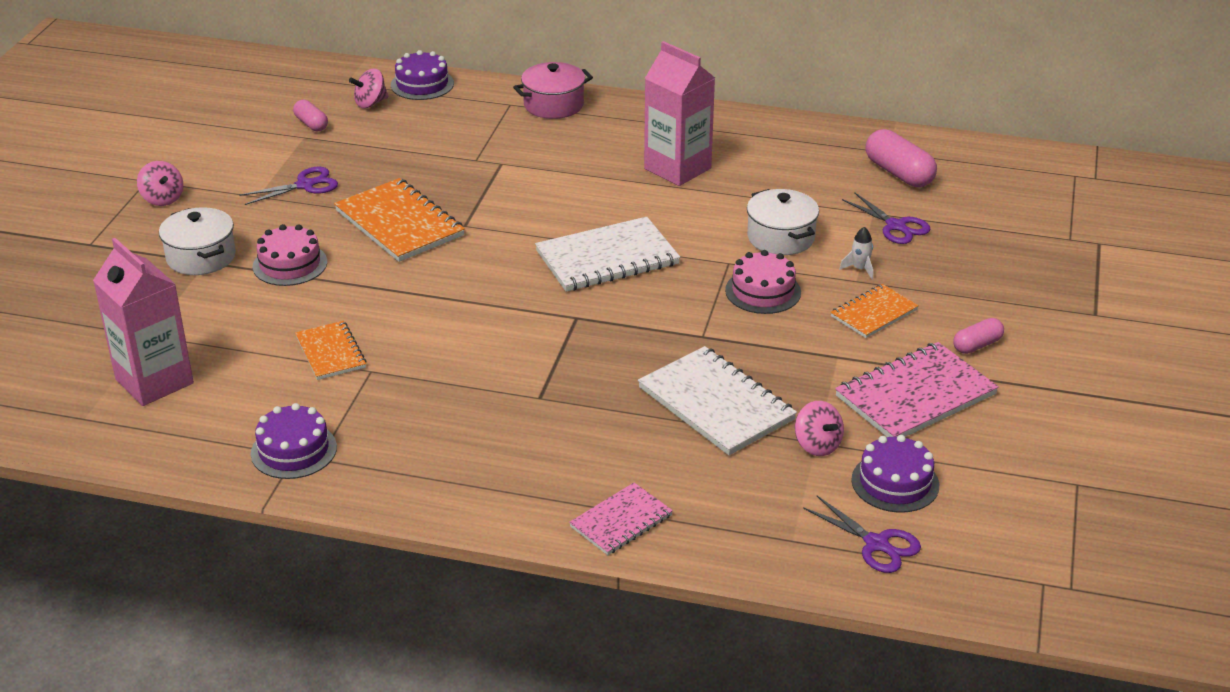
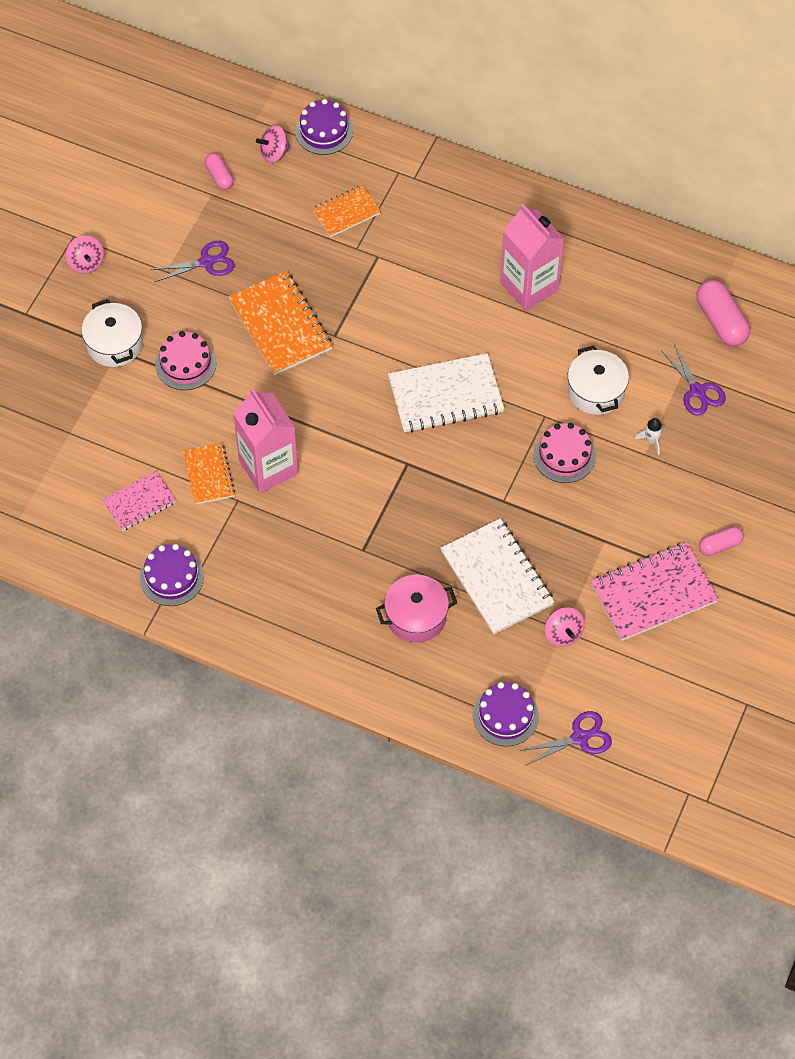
camera: 10 degrees right, 25 degrees up
pink carton [93,238,194,406] -> pink carton moved to [233,388,298,493]
pink pot [513,62,593,119] -> pink pot moved to [376,575,457,643]
pink notebook [569,483,673,555] -> pink notebook moved to [102,471,176,531]
purple scissors [803,496,921,573] -> purple scissors turned 75 degrees counterclockwise [519,711,612,765]
orange notebook [830,284,919,338] -> orange notebook moved to [312,185,381,237]
purple cake [851,435,939,513] -> purple cake moved to [473,682,539,746]

